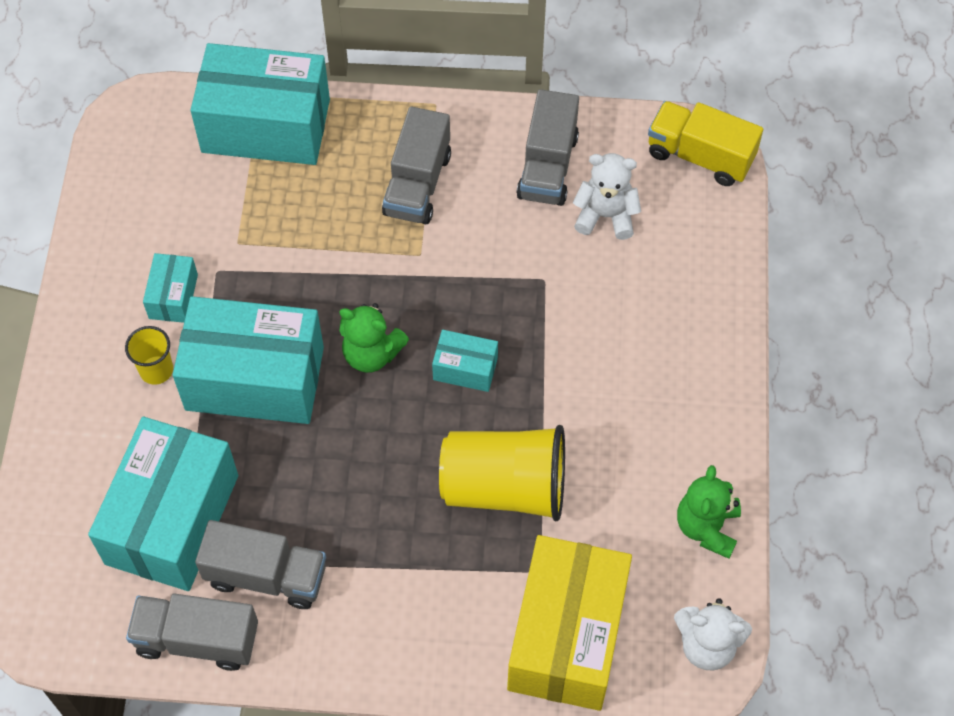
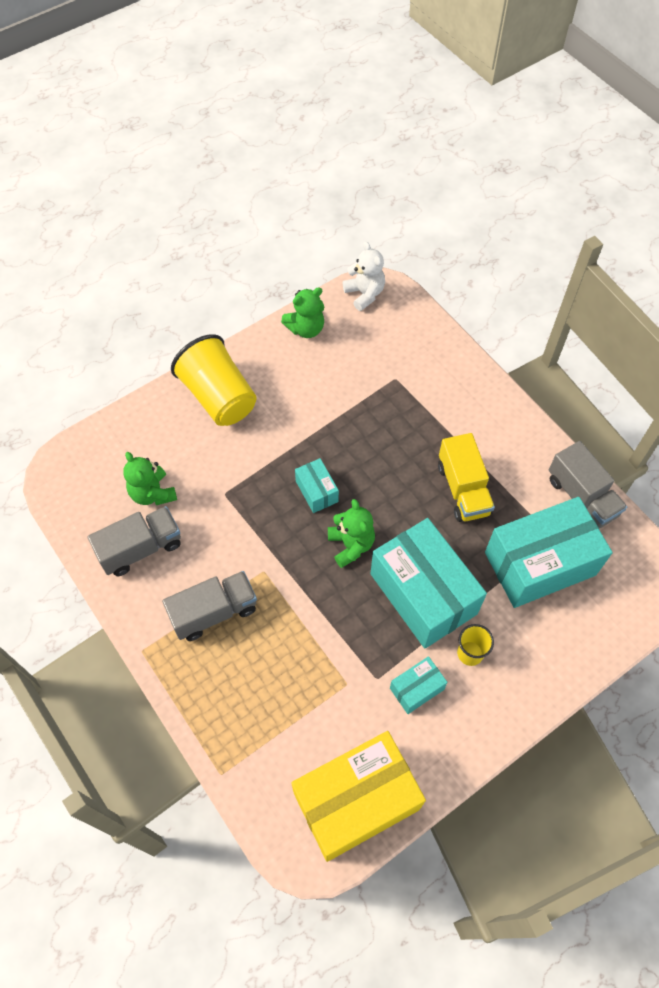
camera: 130 degrees left, 0 degrees up
turquoise box [190,43,330,165] -> none
grey truck [195,520,326,609] -> none
yellow cup [439,425,565,521] -> yellow cup moved to [171,334,257,426]
yellow box [507,535,632,711] -> yellow box moved to [291,731,426,862]
white teddy bear [573,153,641,240] -> green teddy bear [123,452,177,505]
yellow truck [648,101,763,186] -> yellow truck moved to [438,433,495,522]

